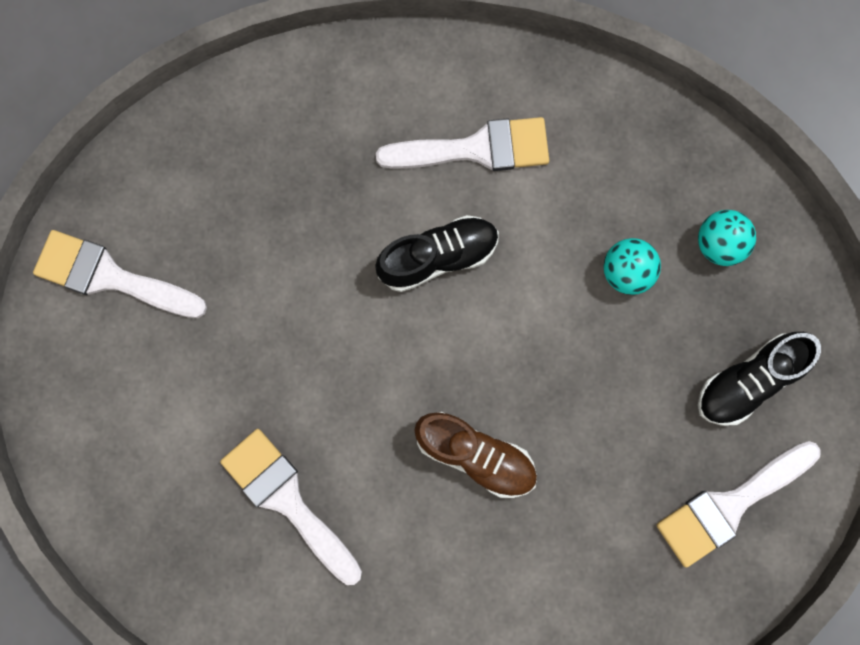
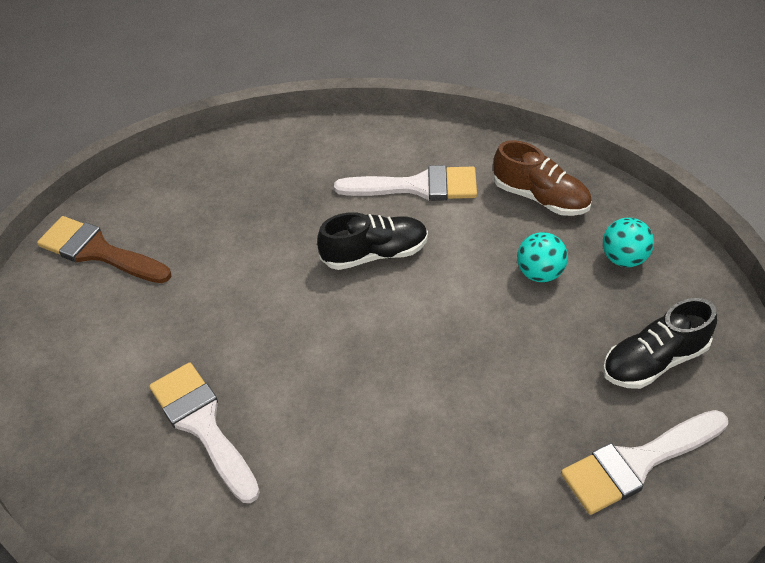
camera: 10 degrees right, 30 degrees down
white brush [33,230,207,318] -> brown brush [37,216,171,283]
brown shoe [414,412,537,498] -> brown shoe moved to [493,140,592,216]

